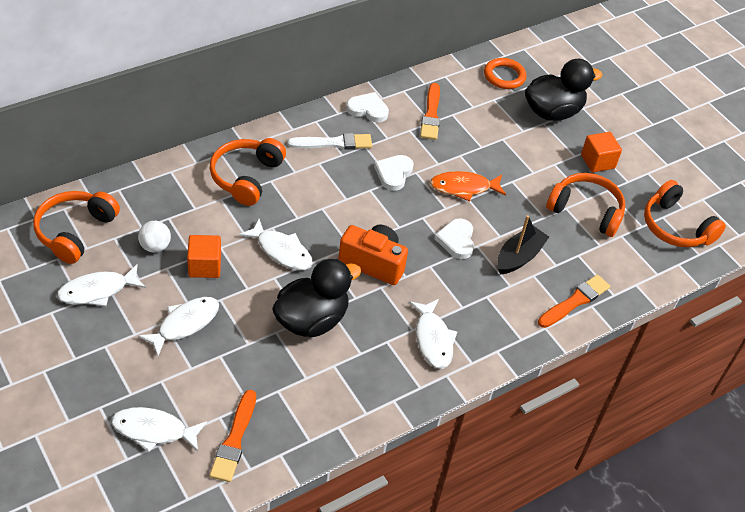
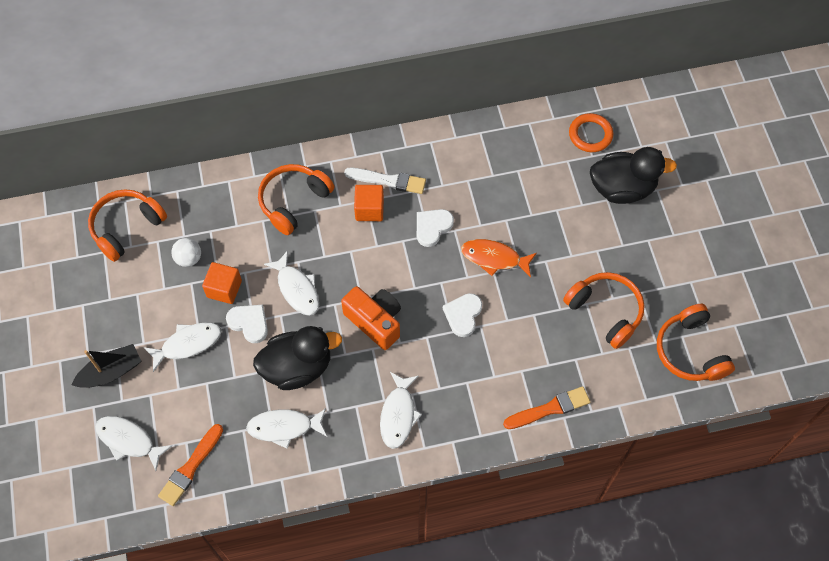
camera: 25 degrees right, 15 degrees up
white fish [57,264,146,306] -> white fish moved to [246,408,327,448]
white heart [346,92,389,123] -> white heart moved to [226,305,268,343]
orange brush [420,83,440,140] -> none
black boat [497,215,549,274] -> black boat moved to [72,344,141,388]
orange cube [581,132,622,172] -> orange cube moved to [354,185,384,221]

